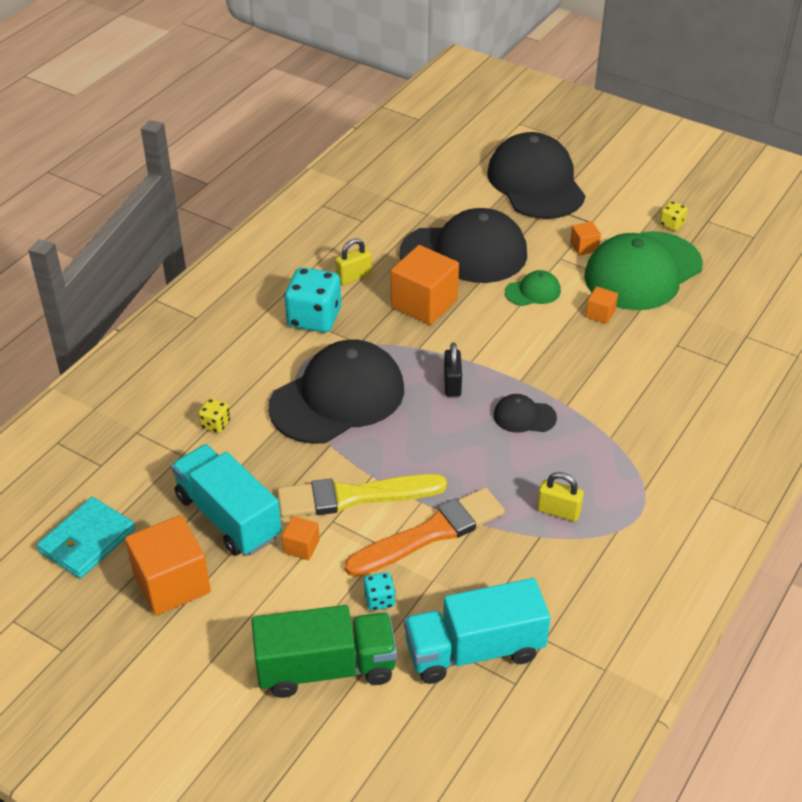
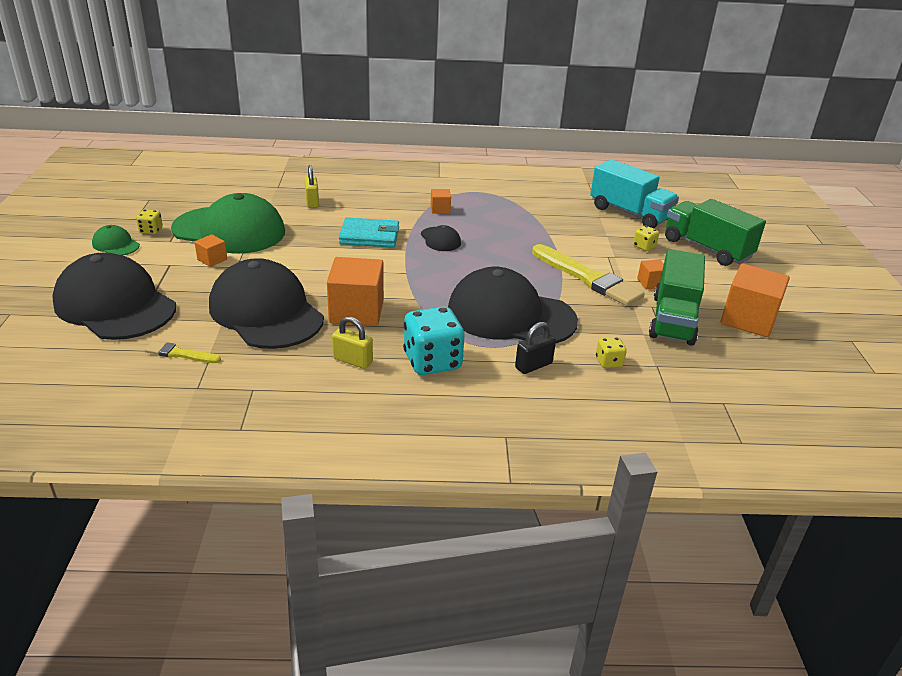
camera: 125 degrees left, 10 degrees down
turquoise wallet [37,497,135,578] -> turquoise wallet moved to [339,217,399,248]
turquoise truck [171,444,282,556] -> green truck [649,249,705,346]
orange brush [345,488,505,577] -> none
turquoise dice [364,572,395,611] -> yellow dice [633,226,659,251]
black padlock [444,343,462,397] -> black padlock moved to [515,322,556,374]
black cap [487,132,585,219] -> black cap turned 90 degrees clockwise [52,252,176,340]
green cap [505,270,561,306] -> green cap moved to [92,225,140,256]
yellow padlock [537,472,584,522] -> yellow padlock moved to [304,165,319,208]
orange cube [586,286,618,324] -> orange cube moved to [431,189,451,214]
none -> yellow brush [145,341,221,363]

